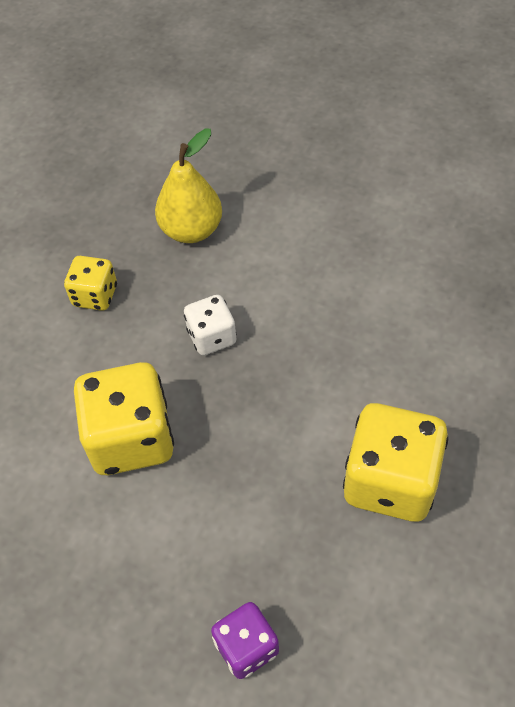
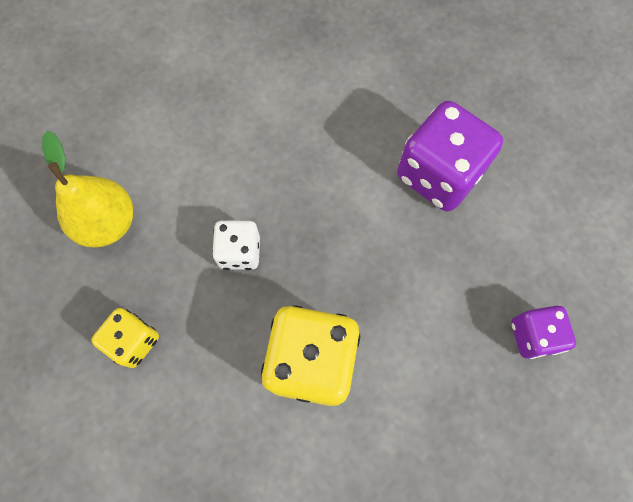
camera: 70 degrees left, 15 degrees up
yellow dice [343,403,449,522] -> purple dice [397,101,503,211]

